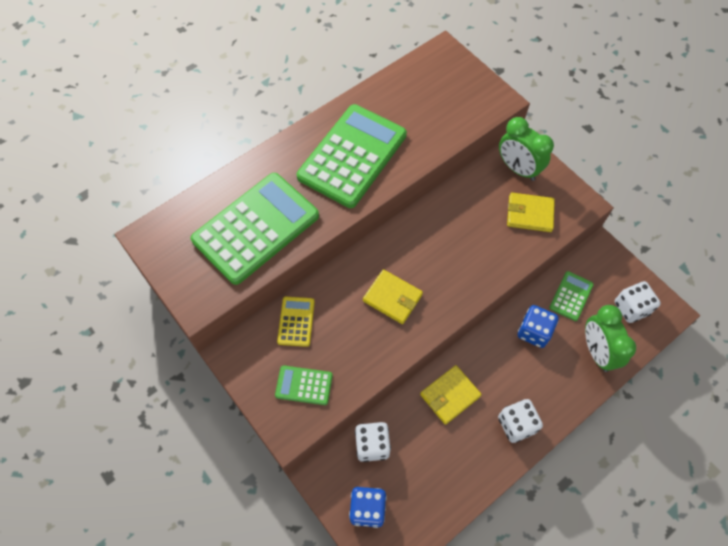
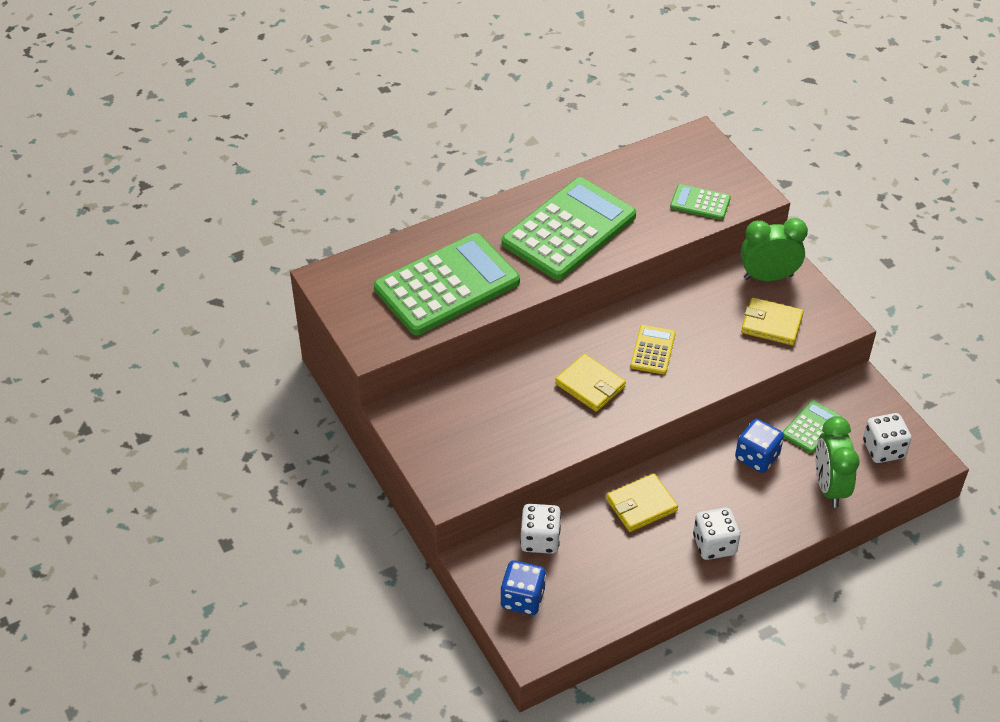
camera: 10 degrees right, 15 degrees down
green calculator [275,365,333,405] -> green calculator moved to [670,184,731,220]
yellow calculator [277,297,315,347] -> yellow calculator moved to [630,325,676,374]
green clock [499,117,554,181] -> green clock turned 120 degrees clockwise [741,218,808,281]

